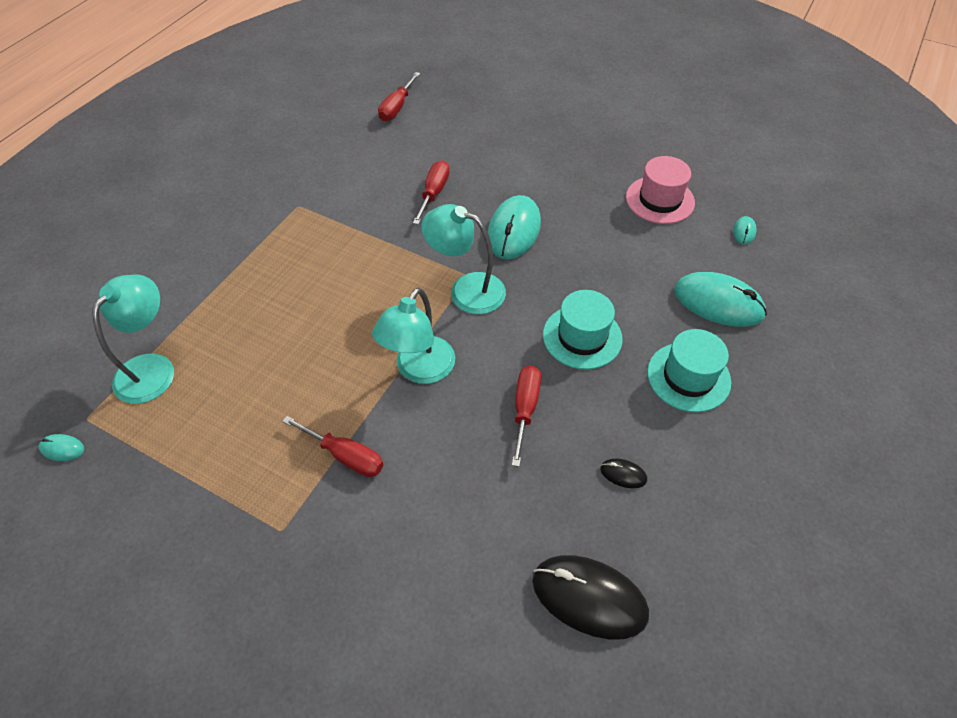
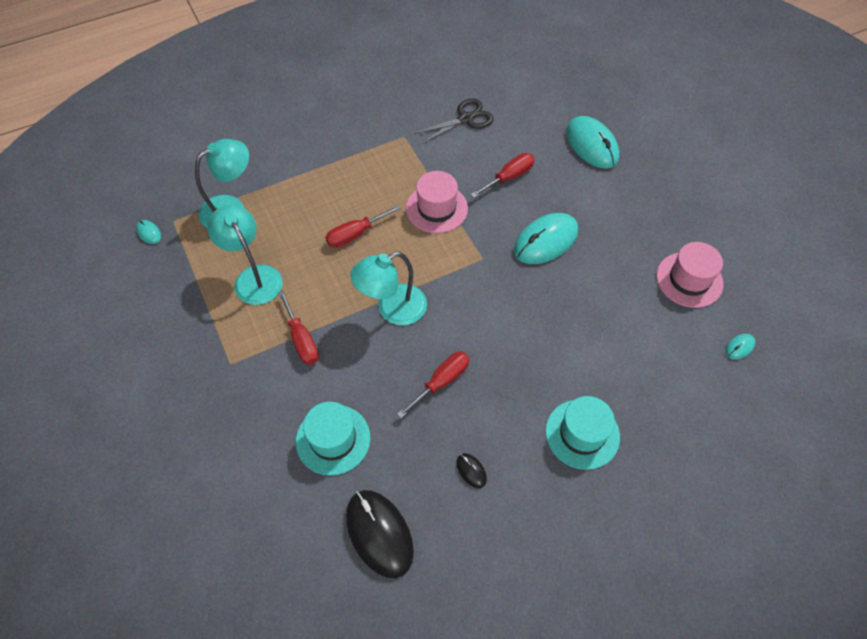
camera: 35 degrees right, 5 degrees up
red screwdriver [378,72,420,121] -> red screwdriver moved to [326,205,401,248]
turquoise lamp [421,204,506,314] -> turquoise lamp moved to [207,205,283,305]
turquoise hat [543,290,623,370] -> turquoise hat moved to [296,402,370,476]
turquoise mouse [674,272,767,327] -> turquoise mouse moved to [566,116,619,169]
none -> pink hat [406,171,468,233]
none -> black scissors [414,99,494,144]

